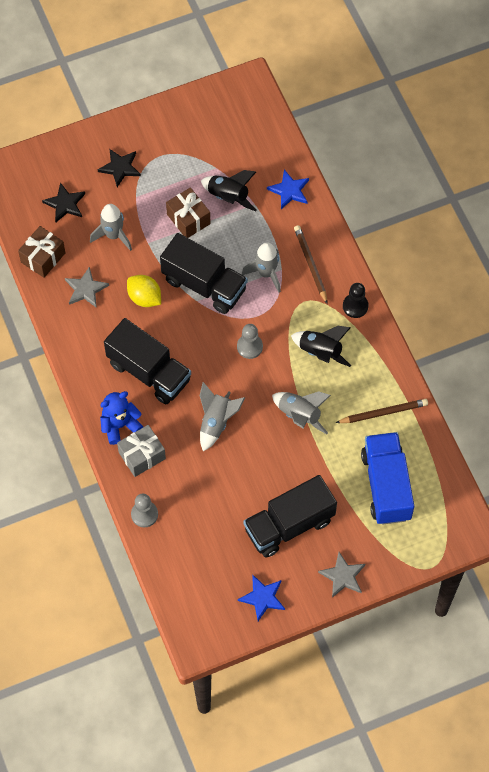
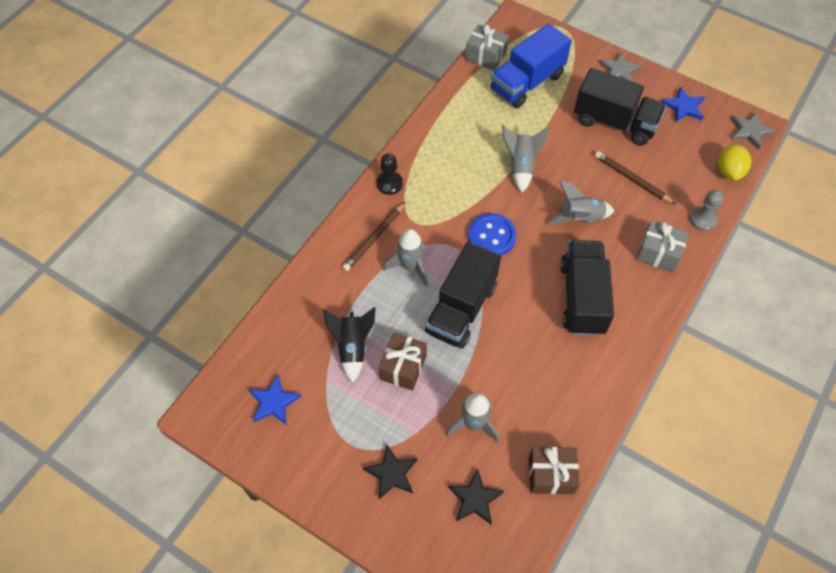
camera: 125 degrees left, 5 degrees down
grey star [65,267,109,308] -> grey star moved to [731,112,775,150]
blue teddy bear [100,391,143,445] -> none
yellow lemon [127,275,161,307] -> yellow lemon moved to [718,143,751,181]
black truck [160,233,248,314] -> black truck turned 150 degrees counterclockwise [425,242,501,348]
grey pawn [237,324,263,359] -> blue button [468,213,517,256]
blue star [267,170,309,209] -> blue star moved to [249,375,302,424]
black rocket [291,326,351,367] -> none
brown pencil [336,399,428,423] -> brown pencil moved to [595,151,676,205]
none -> grey gift [465,24,509,71]

